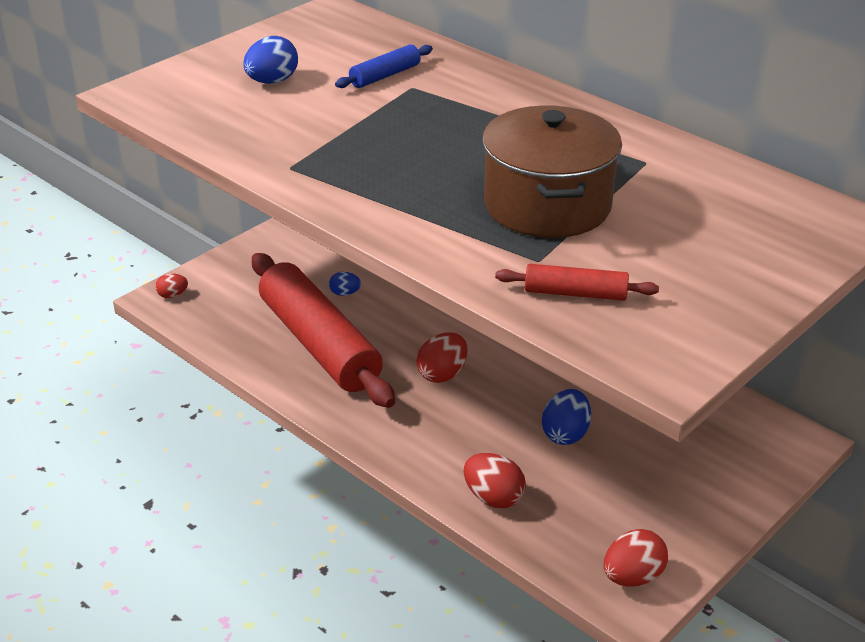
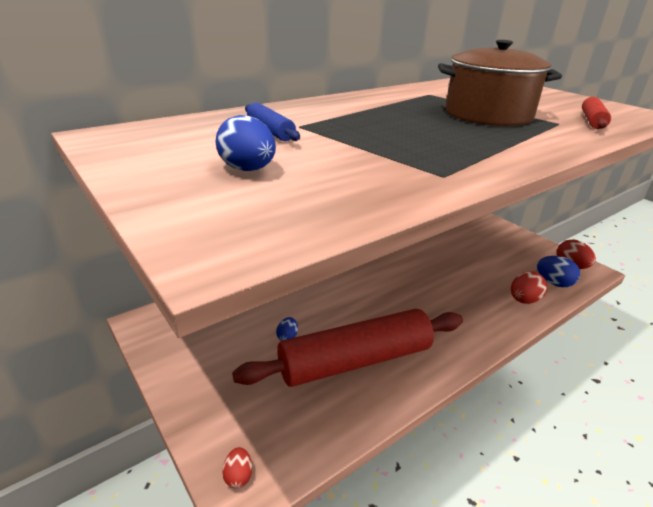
camera: 80 degrees left, 5 degrees down
red egg [416,332,467,383] -> none
blue egg [542,389,591,445] -> blue egg moved to [537,256,580,287]

